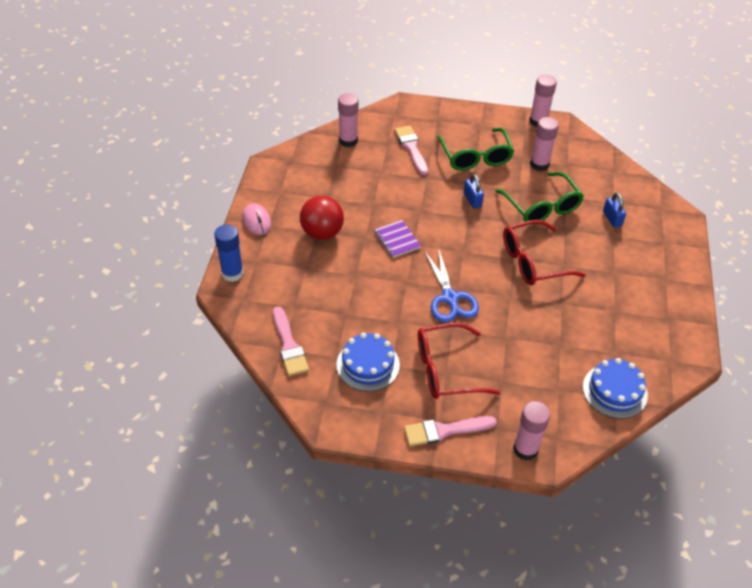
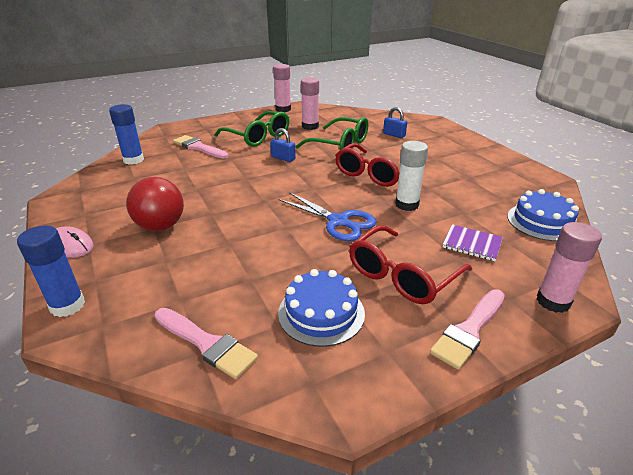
camera: 35 degrees left, 15 degrees down
pink glue stick [338,93,359,147] -> blue glue stick [109,104,144,165]
purple notebook [375,220,421,258] -> purple notebook moved to [443,224,503,261]
none -> white glue stick [395,141,428,211]

